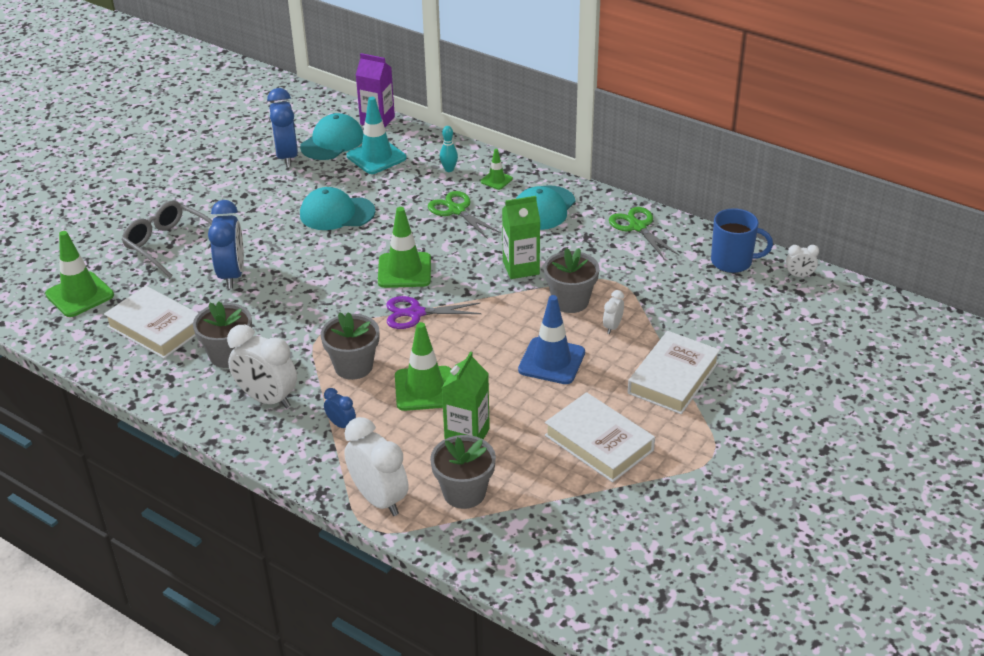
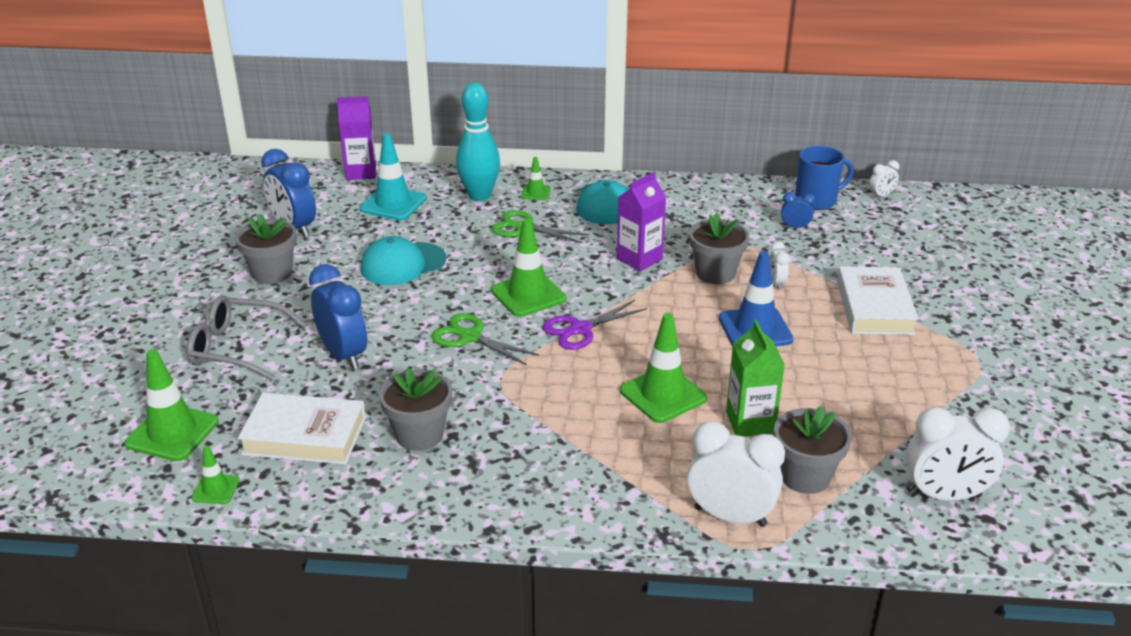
camera: 30 degrees left, 5 degrees down
white clock [227,325,297,409] -> white clock moved to [906,407,1010,501]
turquoise cap [300,113,363,160] -> none
grey flower pot [321,312,380,380] -> grey flower pot moved to [235,213,297,284]
blue clock [324,388,356,428] -> blue clock moved to [781,192,815,229]
turquoise bowling pin [440,126,458,172] -> turquoise bowling pin [456,83,500,201], size x2.18
green carton [502,196,540,279] -> purple carton [617,172,666,271]
white book [545,392,655,482] -> none
green scissors [609,207,679,260] -> green scissors moved to [432,313,539,365]
none -> green traffic cone [191,445,240,504]

